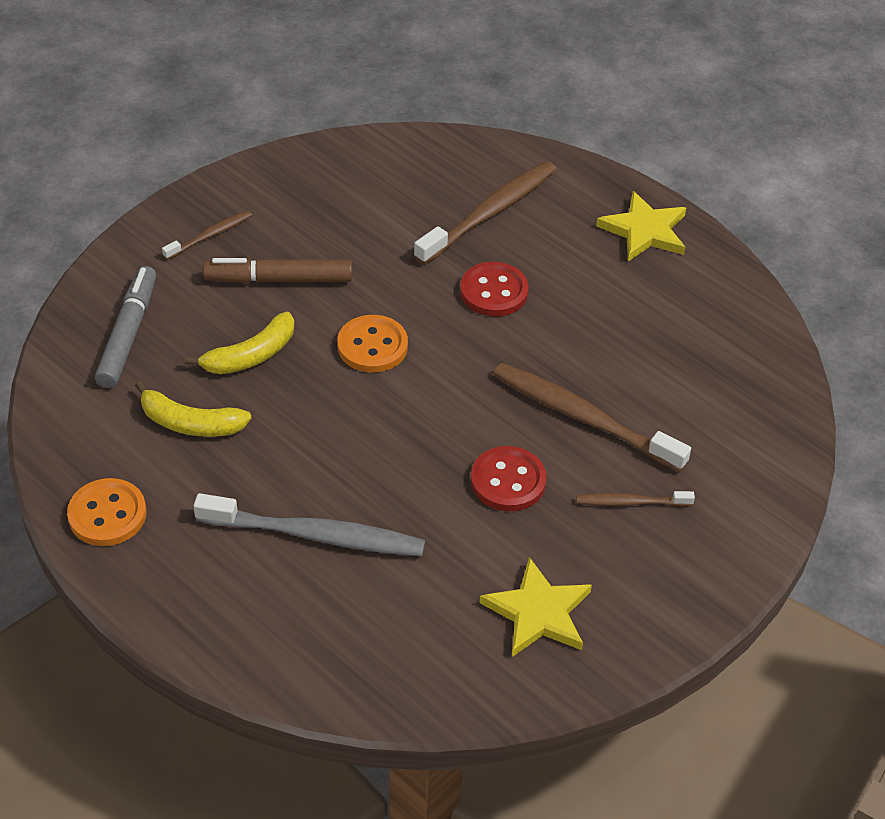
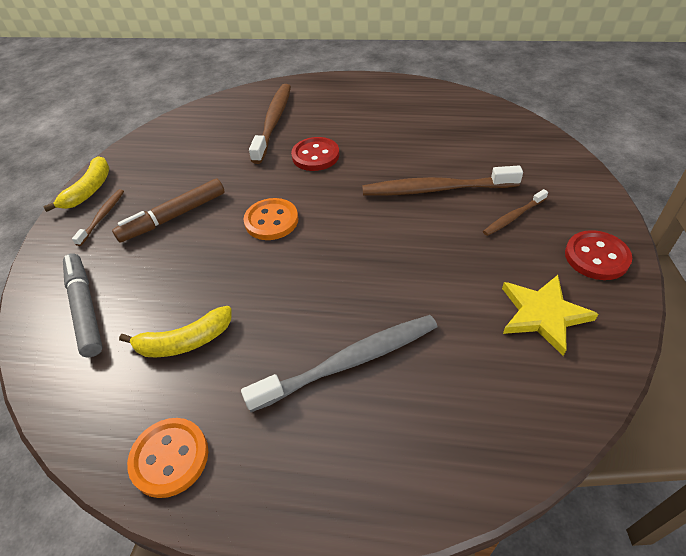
camera: 30 degrees left, 0 degrees up
yellow banana [185,312,294,374] -> yellow banana moved to [43,156,109,212]
red button [471,446,547,511] -> red button moved to [565,230,632,280]
yellow star [596,191,686,261] -> none

